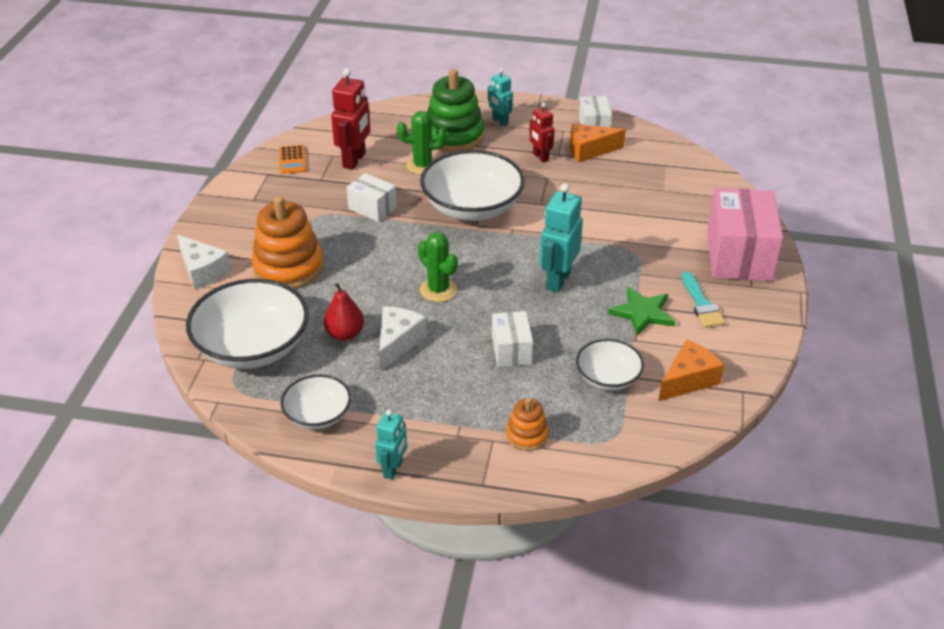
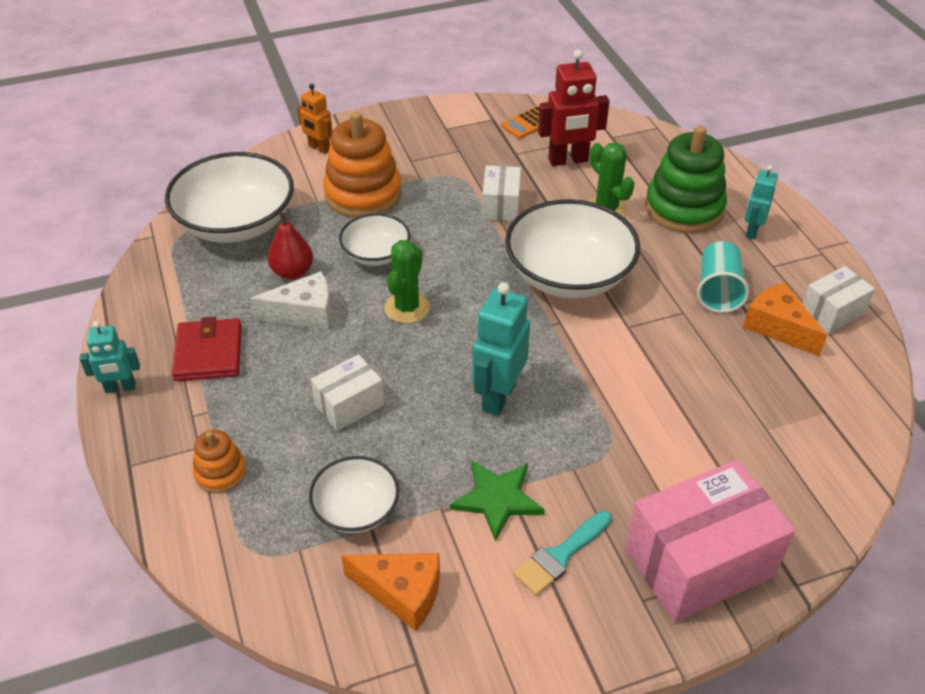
camera: 60 degrees right, 5 degrees up
white cheese [177,235,231,290] -> orange robot [297,84,332,154]
white bowl [281,375,351,430] -> white bowl moved to [339,213,410,266]
red robot [529,103,555,163] -> turquoise cup [697,241,749,313]
turquoise robot [540,183,583,293] -> turquoise robot turned 60 degrees counterclockwise [472,282,530,416]
none -> red wallet [172,317,242,381]

